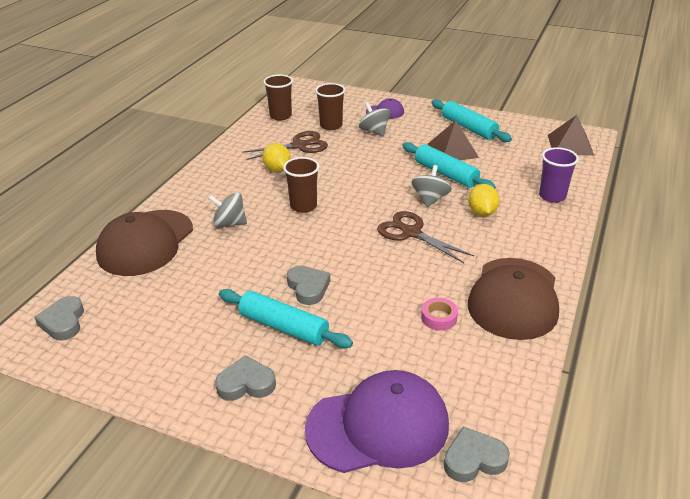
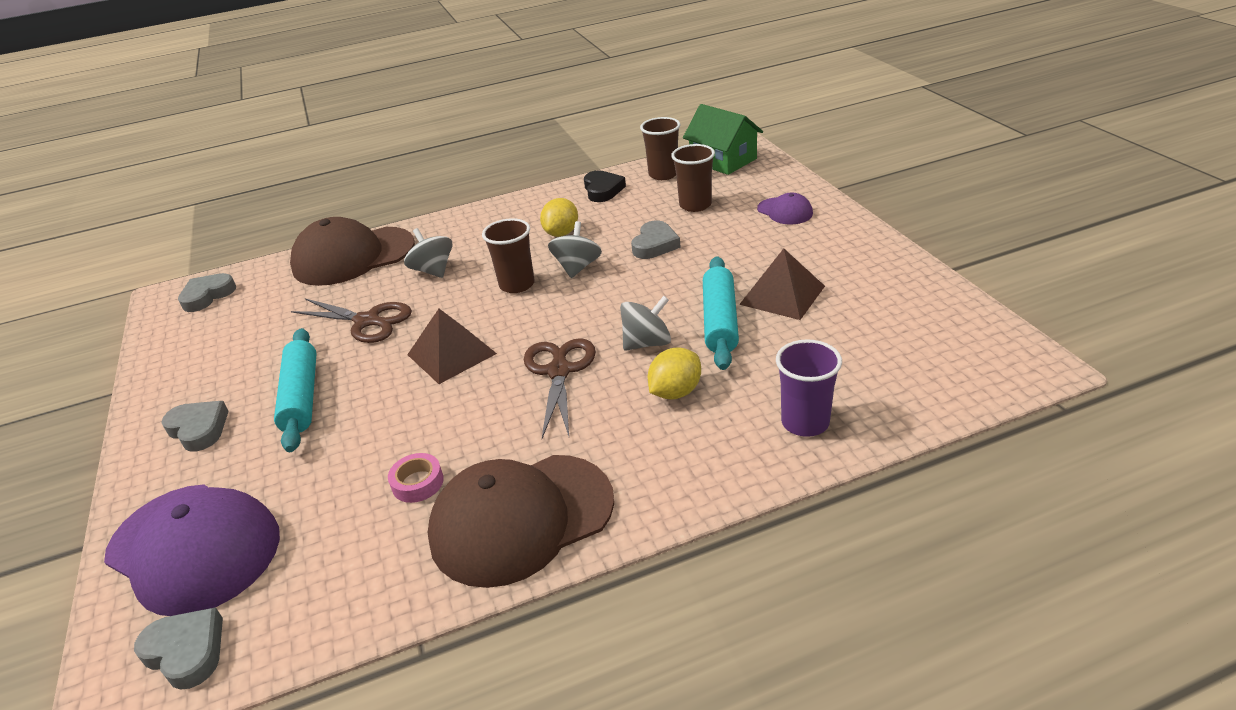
camera: 50 degrees right, 0 degrees up
brown scissors [242,131,328,160] -> brown scissors moved to [291,298,412,343]
grey heart [287,266,330,305] -> grey heart moved to [631,220,681,259]
grey spinning top [359,102,391,136] -> grey spinning top moved to [548,221,602,278]
turquoise rolling pin [431,99,512,142] -> none
brown pyramid [548,115,595,156] -> brown pyramid moved to [407,309,497,384]
none -> black heart [584,170,626,202]
none -> green house [683,104,763,175]

